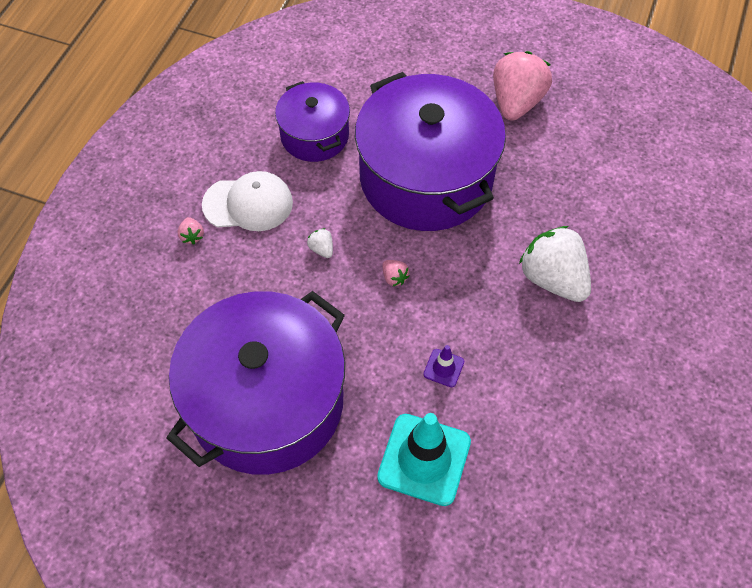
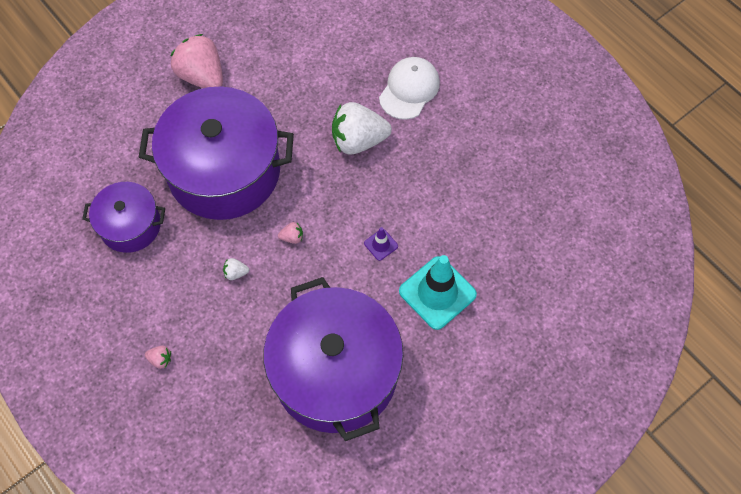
camera: 60 degrees left, 5 degrees up
white cap [202,171,293,231] -> white cap moved to [379,57,440,120]

